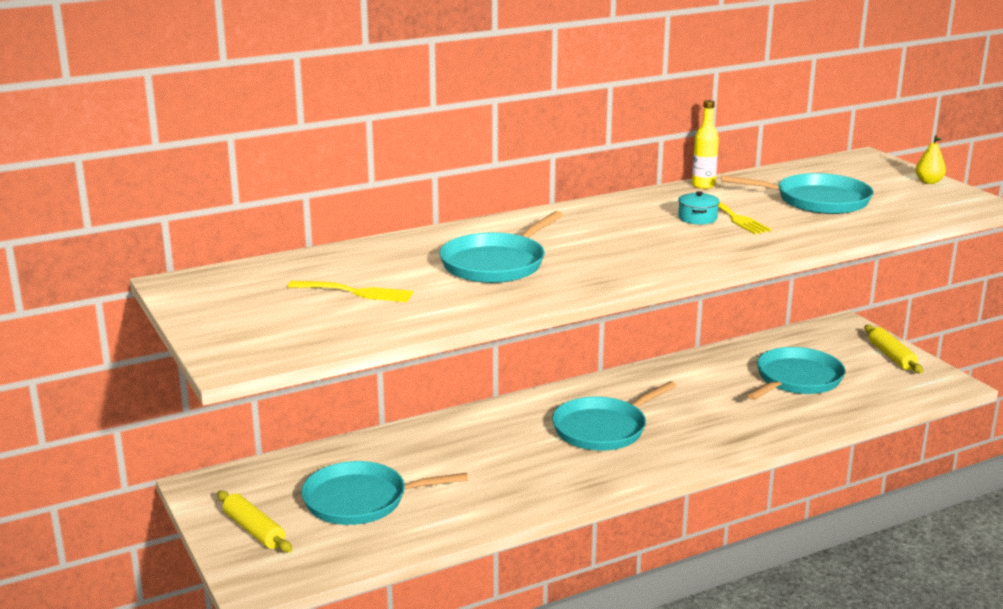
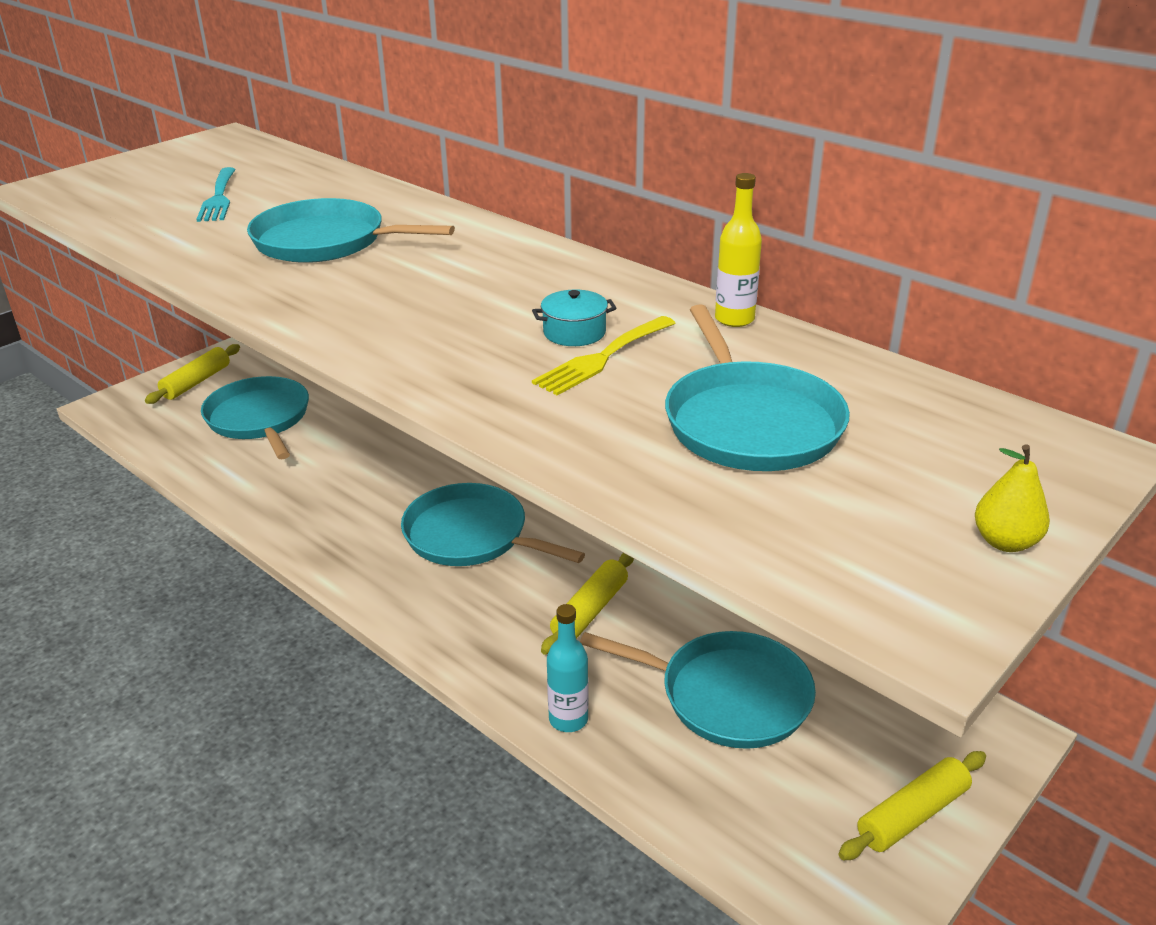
camera: 70 degrees right, 10 degrees up
yellow fork [288,281,413,302] -> turquoise fork [196,167,236,222]
none -> yellow rolling pin [541,553,634,655]
none -> turquoise bottle [547,604,589,732]

